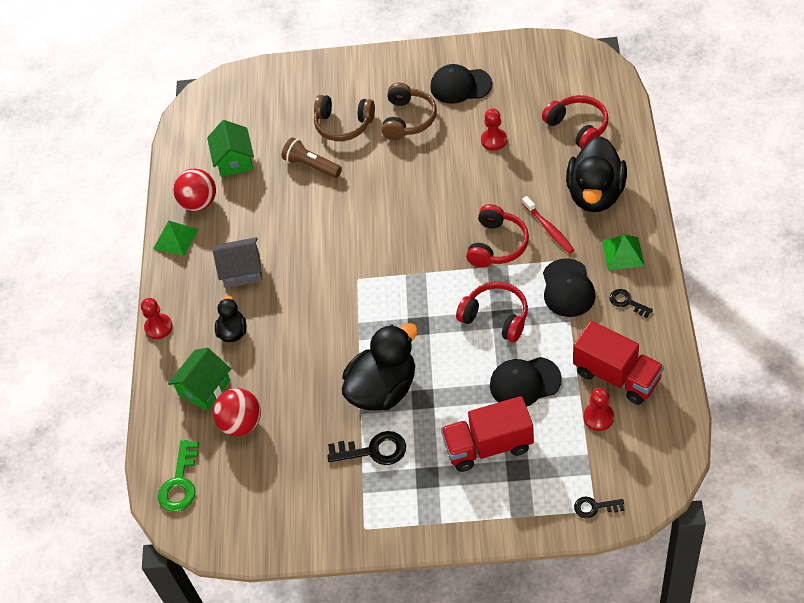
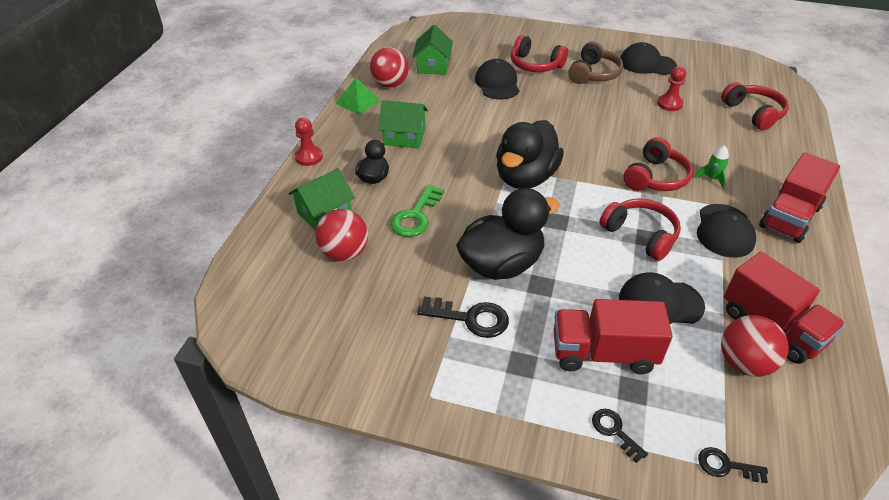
camera: 10 degrees right, 10 degrees down
green key [158,440,199,512] -> green key moved to [390,185,444,237]
grey house [213,237,263,288] -> green house [378,100,428,148]
brown flashlight [282,137,342,178] -> black cap [475,59,519,99]
brown headphones [314,95,375,141] -> red headphones [511,35,568,72]
red toothbrush [522,196,574,254] -> green rocket [695,145,729,189]
black duck [566,136,627,212] -> black duck moved to [496,120,564,189]
red pawn [584,388,614,431] -> red ball [721,315,789,377]
green pyramid [602,235,644,270] -> red truck [759,152,840,243]
black key [610,289,653,318] -> black key moved to [592,409,648,463]

